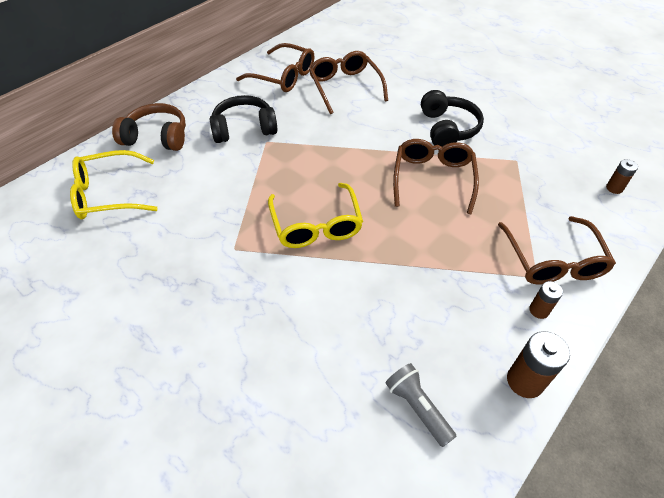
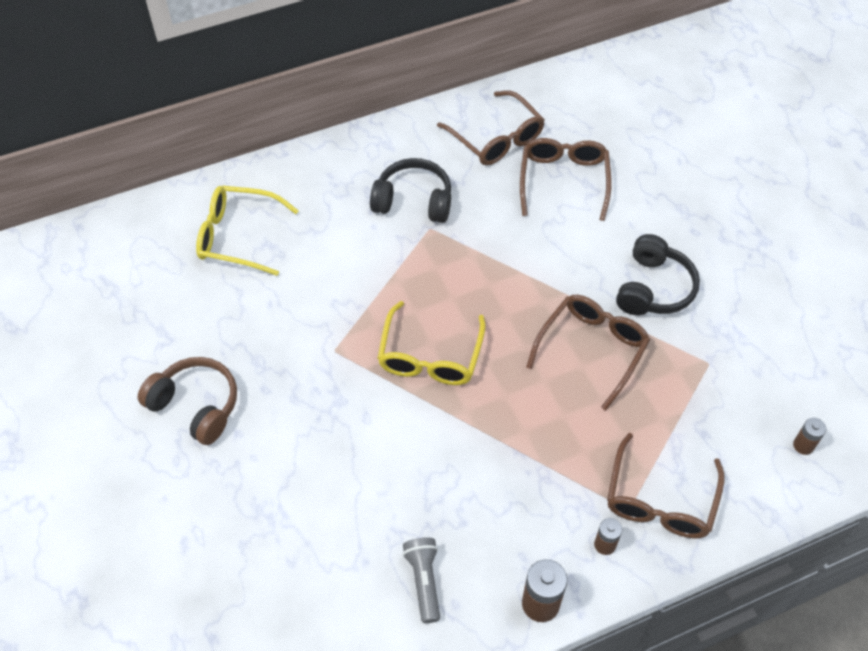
camera: 25 degrees right, 5 degrees up
brown headphones [112,103,186,151] -> brown headphones moved to [138,357,237,445]

